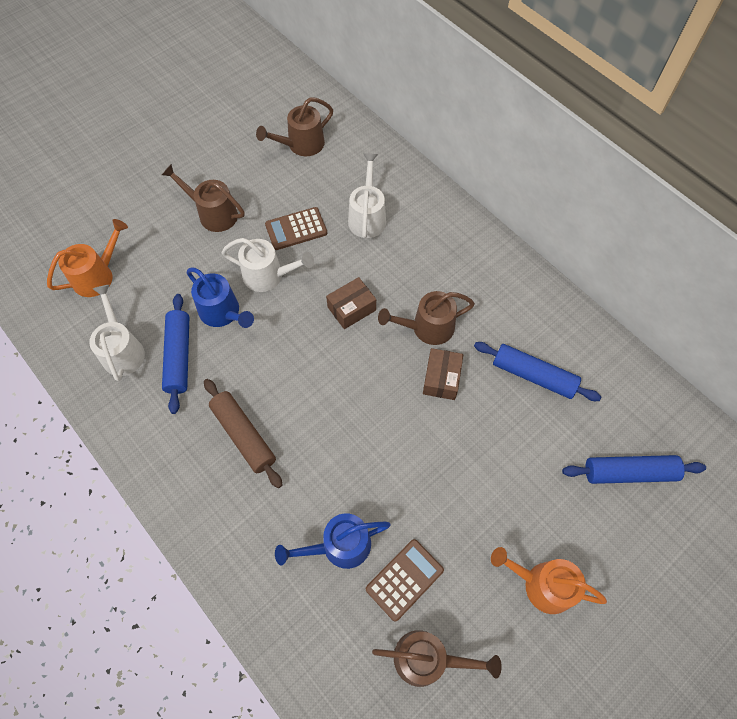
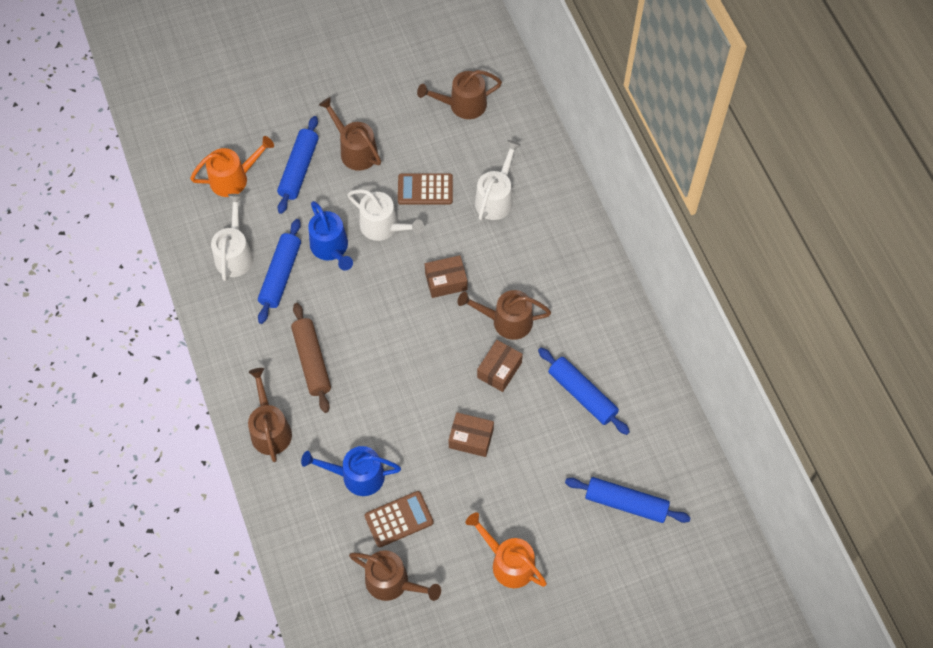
camera: 20 degrees right, 0 degrees up
none -> brown watering can [248,368,292,462]
none -> blue rolling pin [277,116,318,214]
none -> brown box [449,412,494,457]

